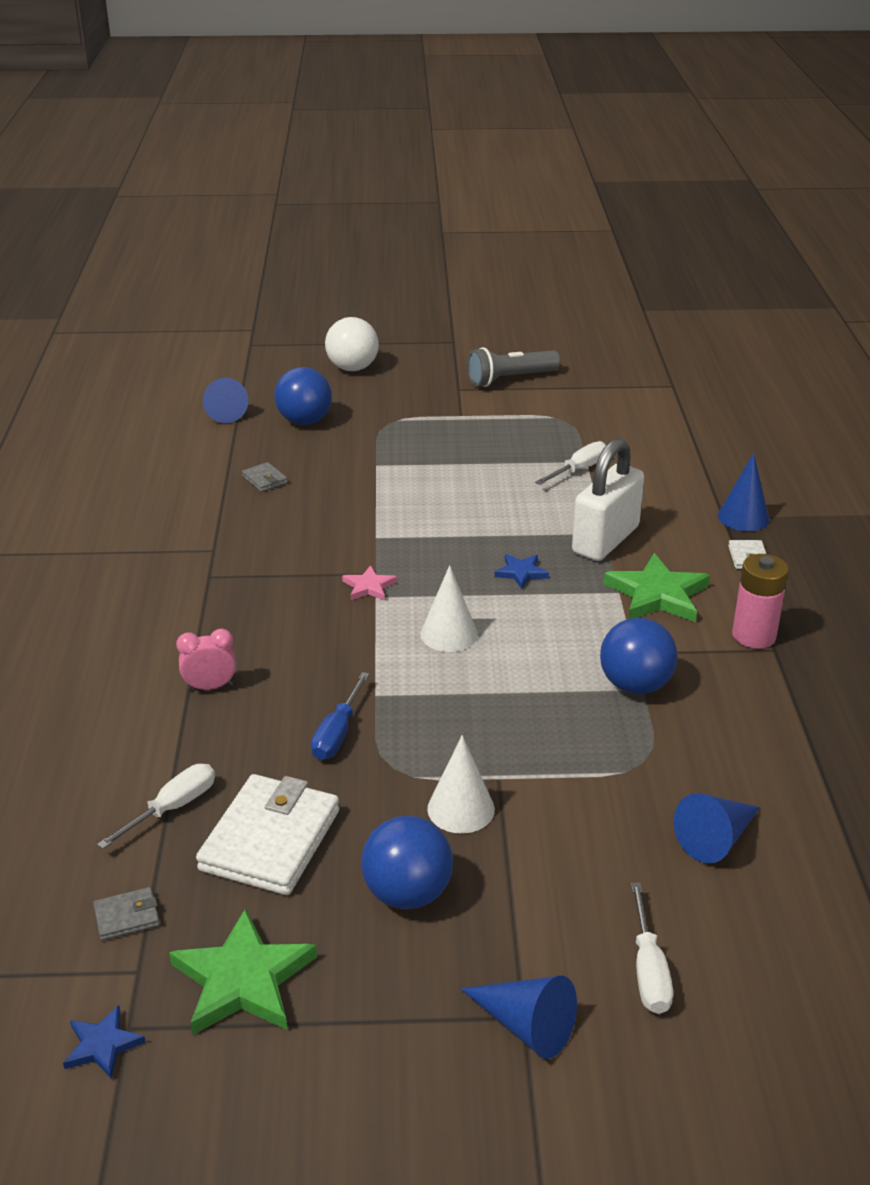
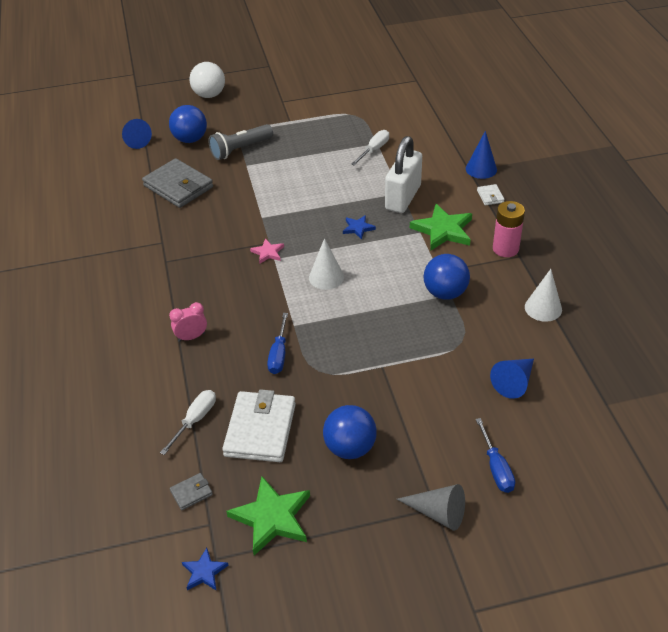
camera: 10 degrees left, 10 degrees up
grey wallet [242,462,288,492] -> grey wallet [142,158,213,208], size x2.28
white cone [427,735,495,834] -> white cone moved to [525,269,562,322]
blue cone [461,976,577,1059] -> grey cone [397,484,465,531]
grey flashlight [467,347,560,387] -> grey flashlight moved to [208,124,273,160]
white screwdriver [631,882,673,1014] -> blue screwdriver [476,418,515,493]

